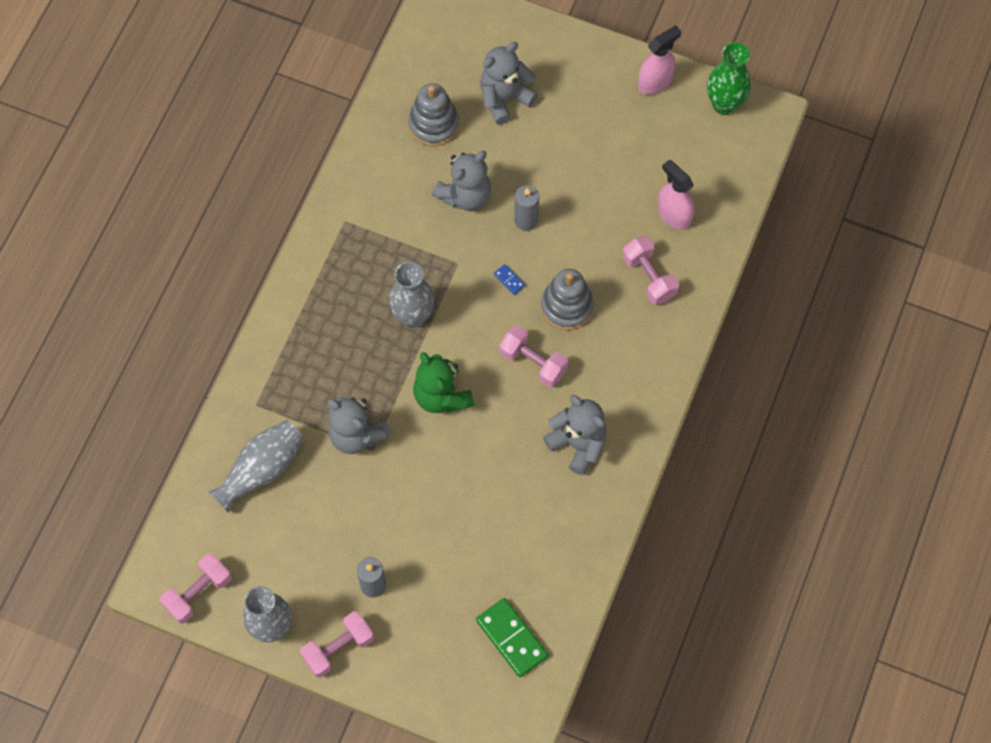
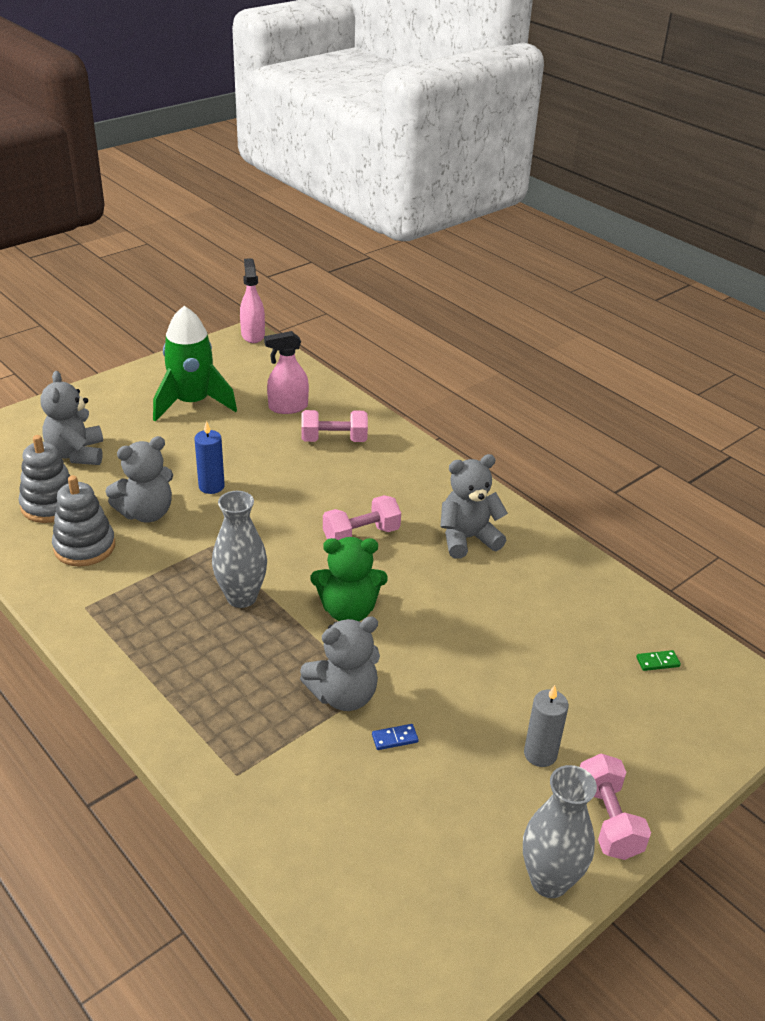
camera: 65 degrees left, 30 degrees down
pink dumbbell [160,554,232,624] -> none
grey vase [209,419,305,512] -> none
grey teddy bear [432,151,491,211] -> grey teddy bear turned 75 degrees clockwise [105,436,173,523]
green domino [476,598,548,677] -> green domino [636,650,681,671], size x0.45
blue domino [494,264,525,295] -> blue domino moved to [372,724,419,750]
grey candle [514,185,539,231] -> blue candle [194,421,225,494]
grey stacking toy [541,269,594,330] -> grey stacking toy moved to [52,475,115,567]
pink spray bottle [638,25,681,95] -> pink spray bottle moved to [240,258,265,343]
green vase [707,42,751,115] -> none
none -> green rocket [153,306,237,422]

